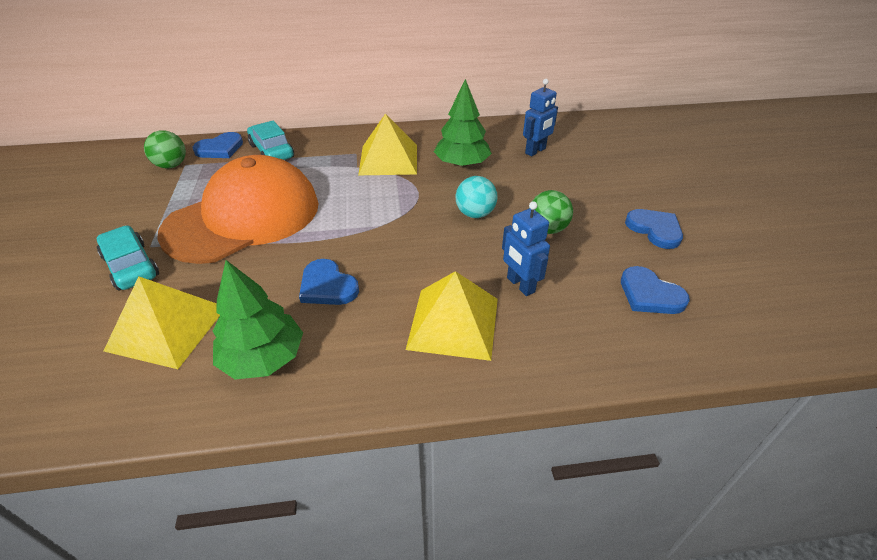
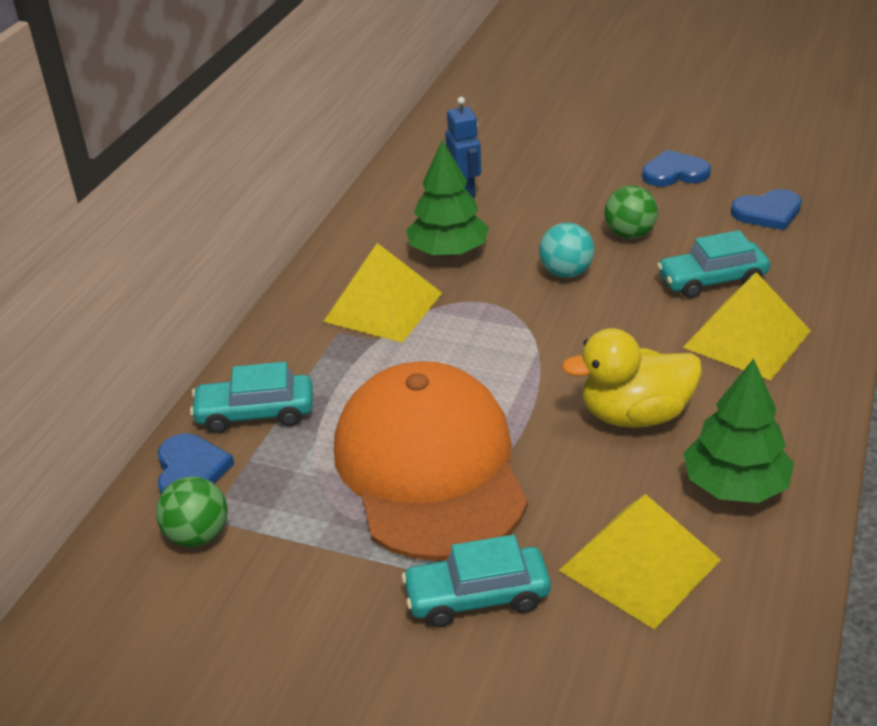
camera: 60 degrees left, 5 degrees down
blue heart [299,259,359,305] -> yellow duck [562,328,702,428]
blue robot [502,201,550,296] -> turquoise car [657,230,770,298]

